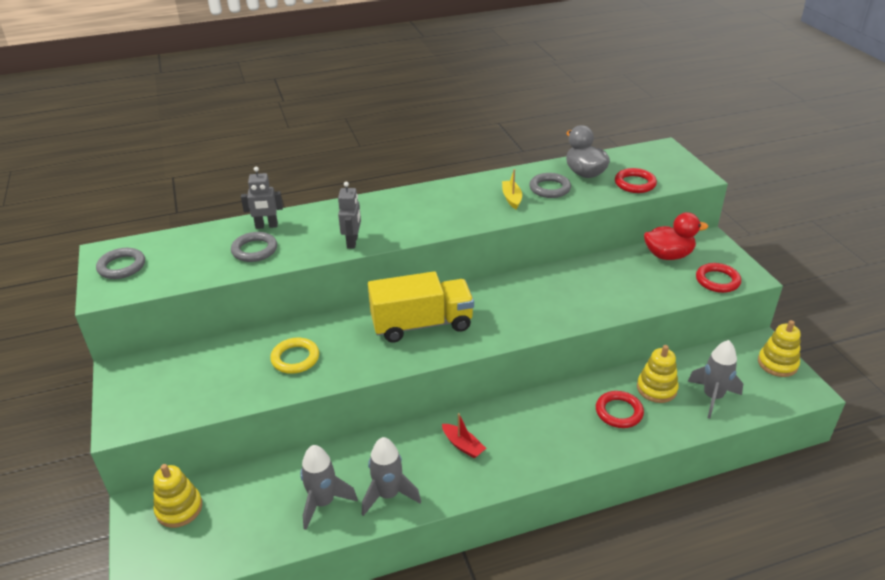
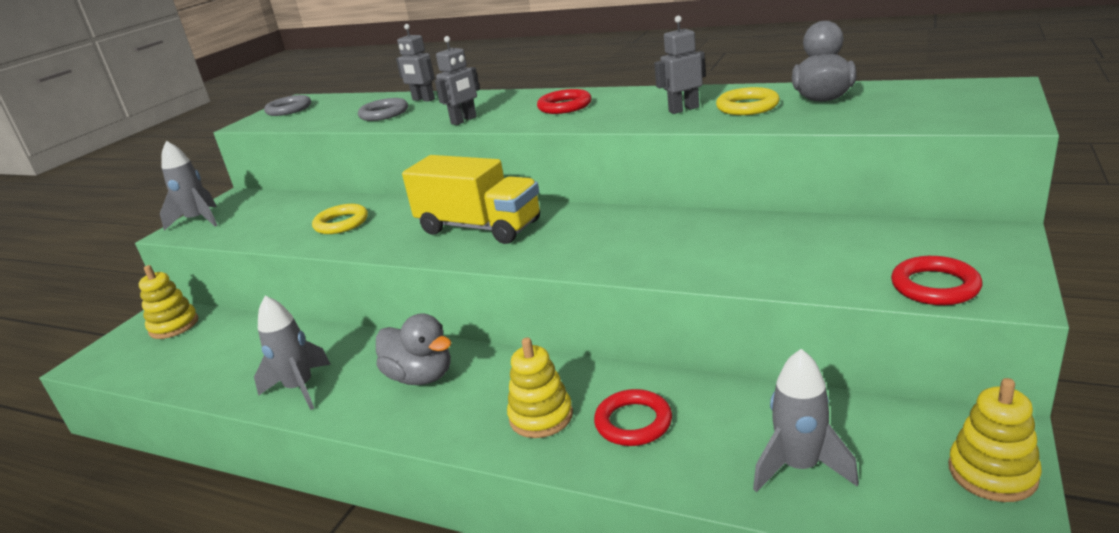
camera: 45 degrees right, 10 degrees down
grey rocket [300,445,358,530] -> grey rocket moved to [160,141,218,231]
red boat [442,413,486,459] -> grey duck [376,313,451,385]
yellow boat [502,169,522,209] -> grey robot [654,16,706,114]
grey ring [529,173,571,198] -> yellow ring [716,87,780,115]
red ring [615,168,657,193] -> red ring moved to [537,89,592,114]
yellow stacking toy [637,345,679,403] -> yellow stacking toy moved to [507,337,573,438]
red duck [644,212,708,260] -> none

